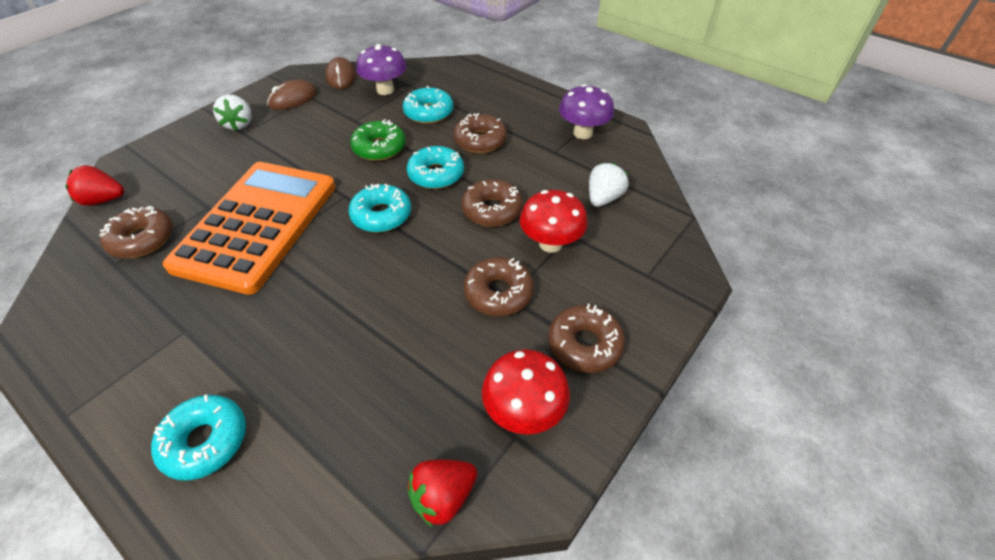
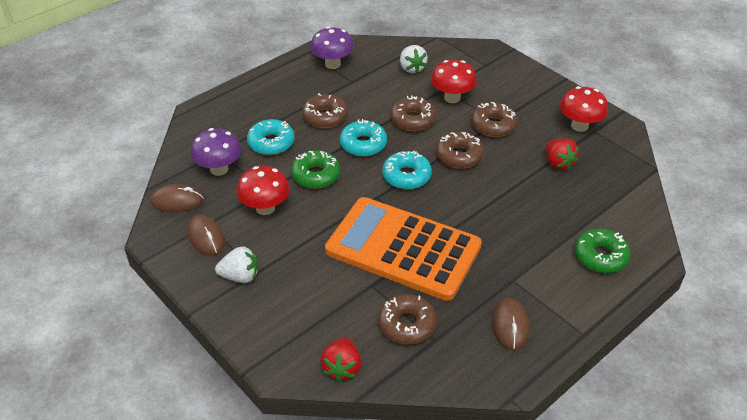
camera: 80 degrees left, 5 degrees down
turquoise donut [151,394,246,481] -> green donut [574,229,631,273]
red strawberry [407,460,477,527] -> red strawberry moved to [546,138,579,170]
brown donut [548,304,625,373] -> brown donut moved to [436,132,484,169]
white strawberry [589,163,629,207] -> white strawberry turned 150 degrees counterclockwise [400,45,428,74]
none -> red mushroom [236,166,290,215]
none -> brown mouse [492,298,530,350]

